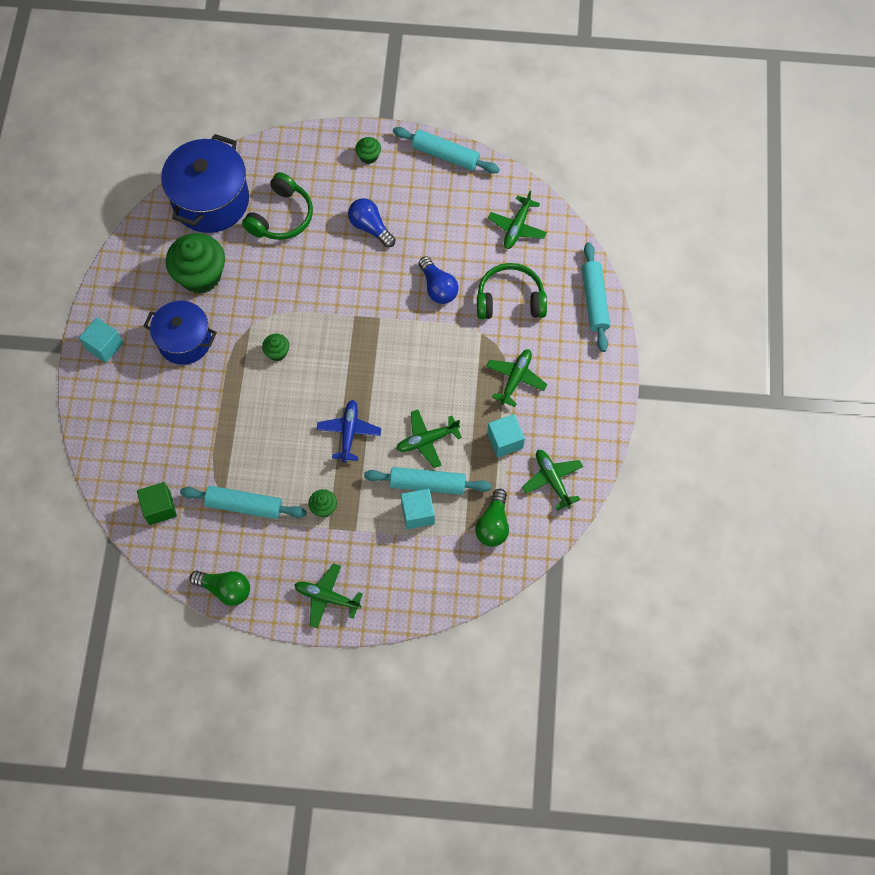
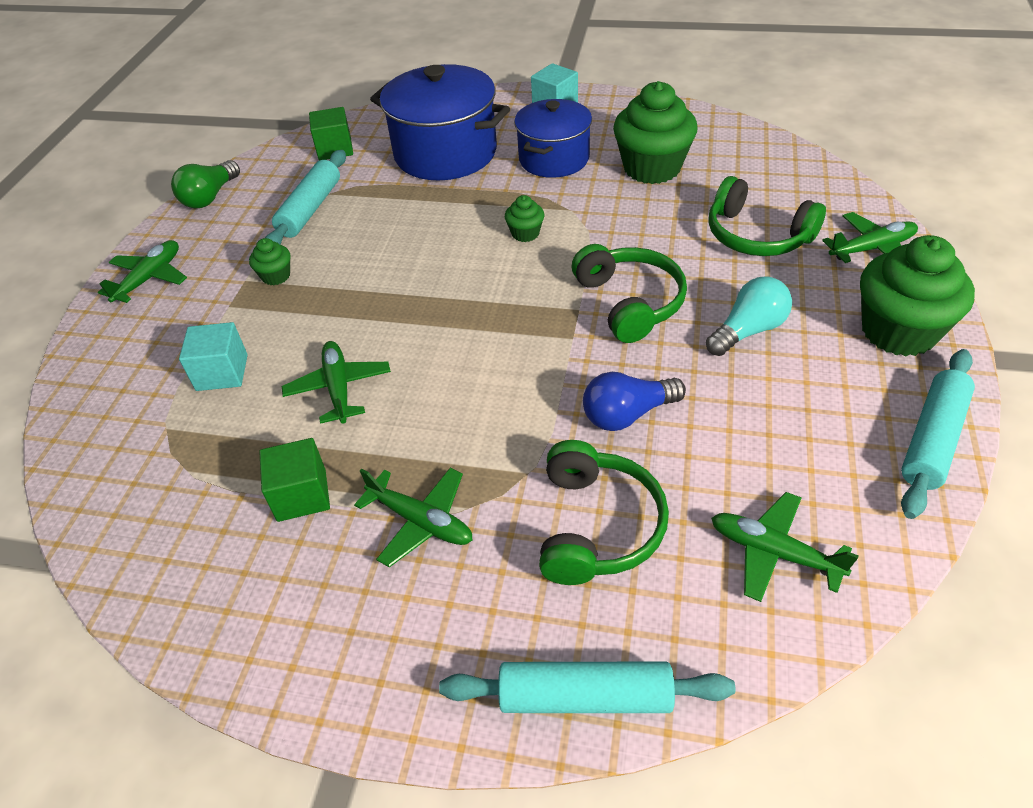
camera: 100 degrees right, 20 degrees down
blue pot [161,134,249,233] -> blue pot moved to [370,64,510,180]
blue plane [317,400,381,463] -> none
blue light bulb [348,198,396,248] -> turquoise light bulb [706,276,792,356]
green cupcake [355,137,381,164] -> green cupcake [860,235,975,356], size x2.20
turquoise rolling pin [364,467,492,495] -> none
green light bulb [475,489,509,547] -> none
turquoise cube [487,414,525,457] -> green cube [259,438,330,522]
green plane [522,450,583,511] -> green plane moved to [822,212,918,263]
none -> green headphones [572,244,687,343]

